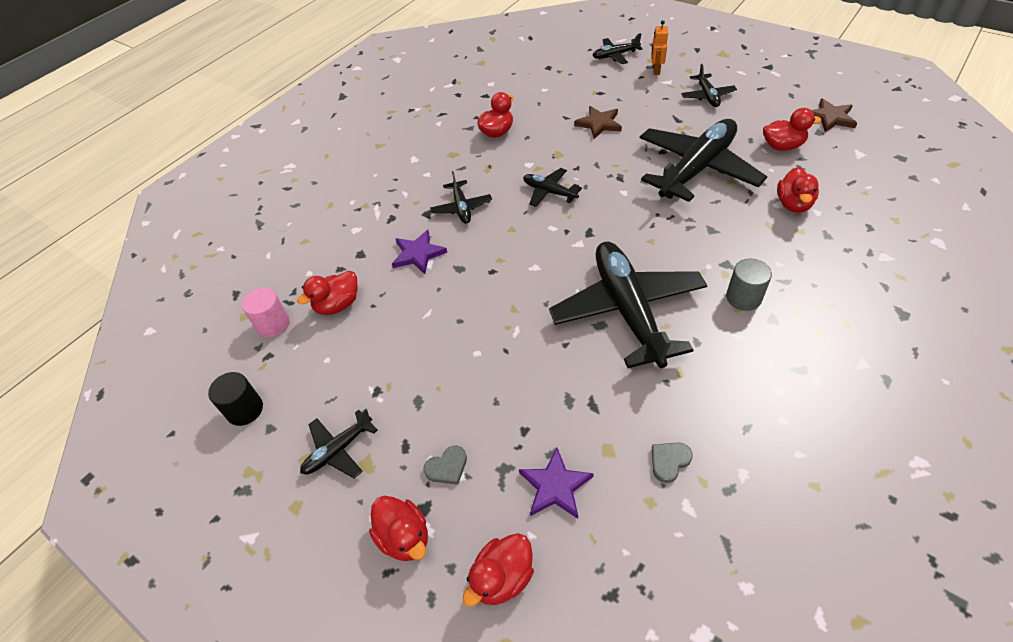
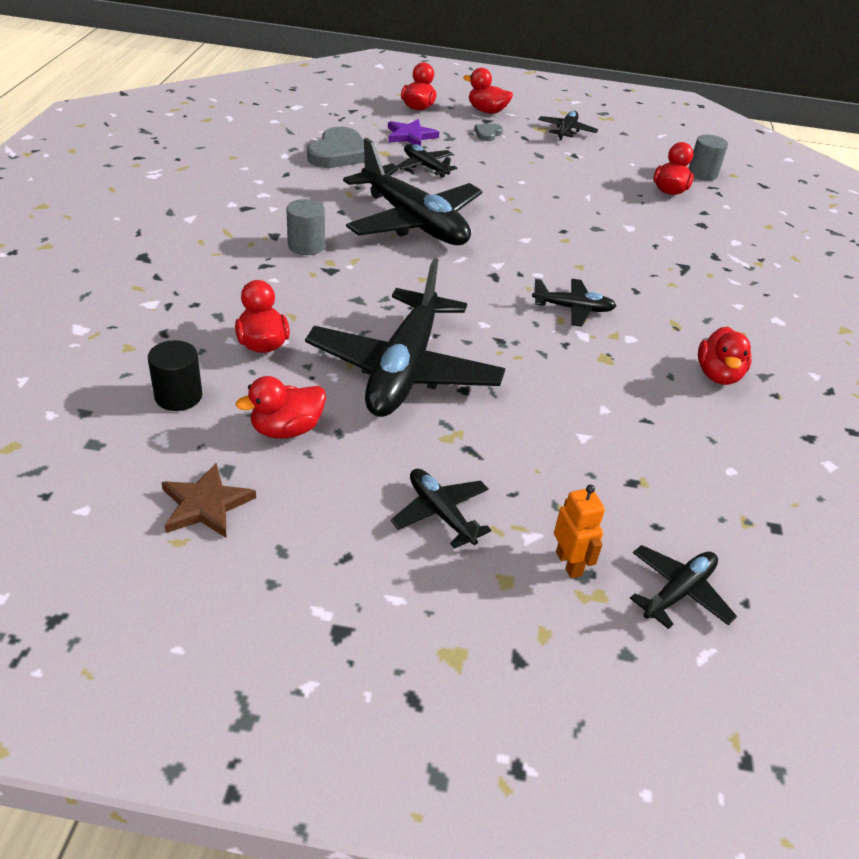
camera: 145 degrees right, 10 degrees down
black cylinder [208,372,263,426] -> black cylinder moved to [148,340,202,411]
pink cylinder [242,288,290,338] -> grey cylinder [689,135,728,181]
purple star [392,230,447,274] -> none
black plane [430,171,492,224] -> black plane moved to [397,144,457,178]
brown star [574,106,622,139] -> none
grey heart [652,442,693,483] -> grey heart [307,127,365,168], size x2.06

